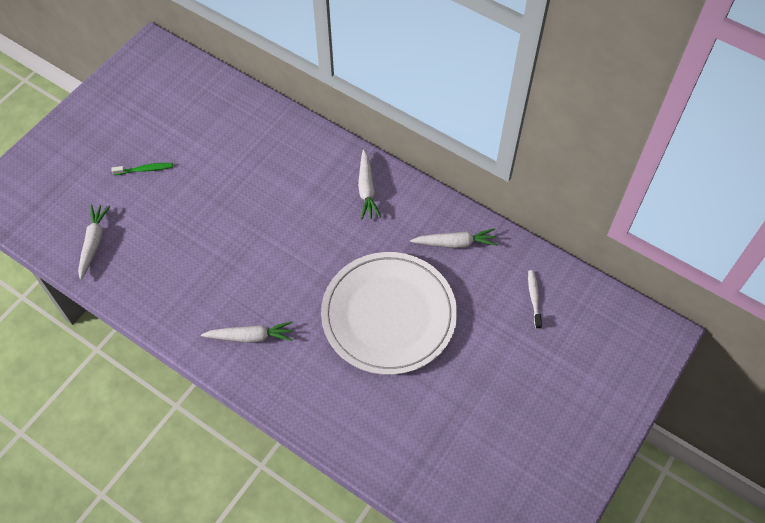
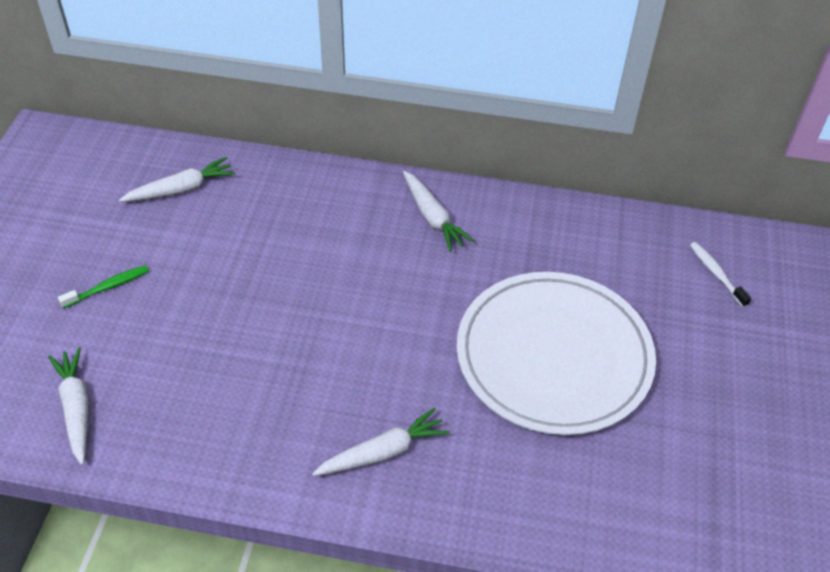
camera: 25 degrees left, 10 degrees down
white carrot [410,228,497,248] -> white carrot moved to [119,157,235,202]

